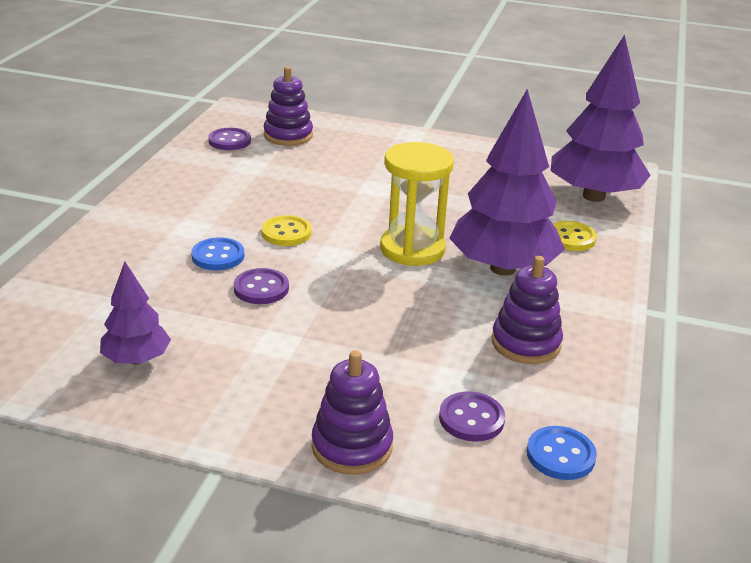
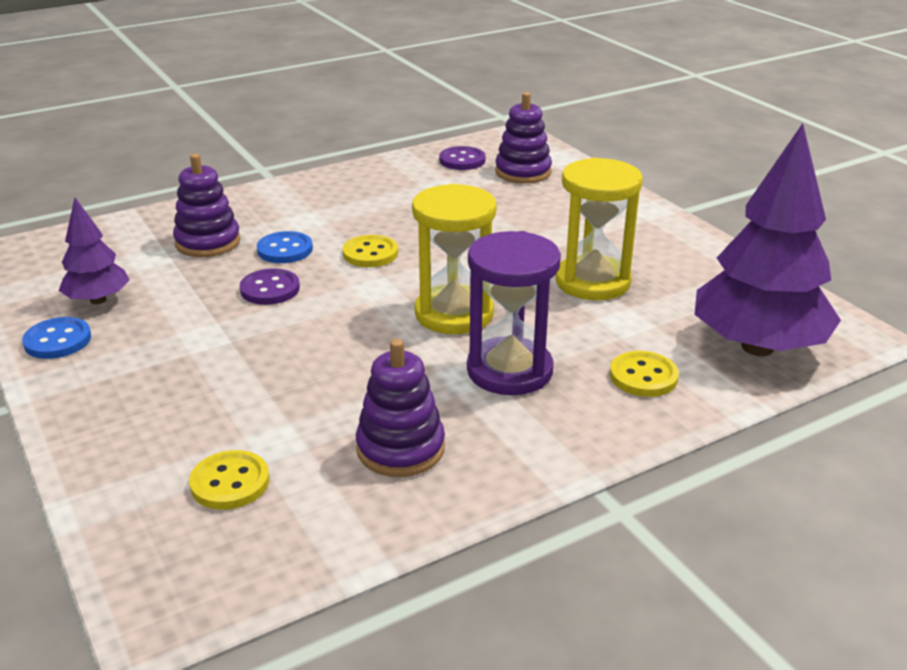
camera: 45 degrees right, 0 degrees up
purple stacking toy [312,350,393,475] -> purple stacking toy moved to [173,154,240,257]
purple button [439,391,505,441] -> yellow button [189,450,269,510]
purple tree [449,89,565,276] -> purple hourglass [467,231,561,395]
blue button [527,426,597,480] -> blue button moved to [22,317,91,359]
none -> yellow hourglass [556,158,643,300]

